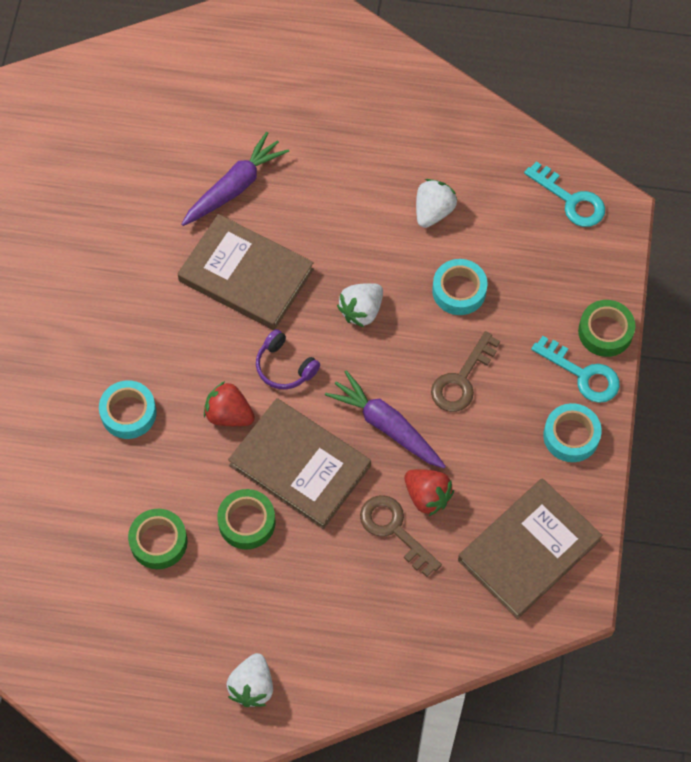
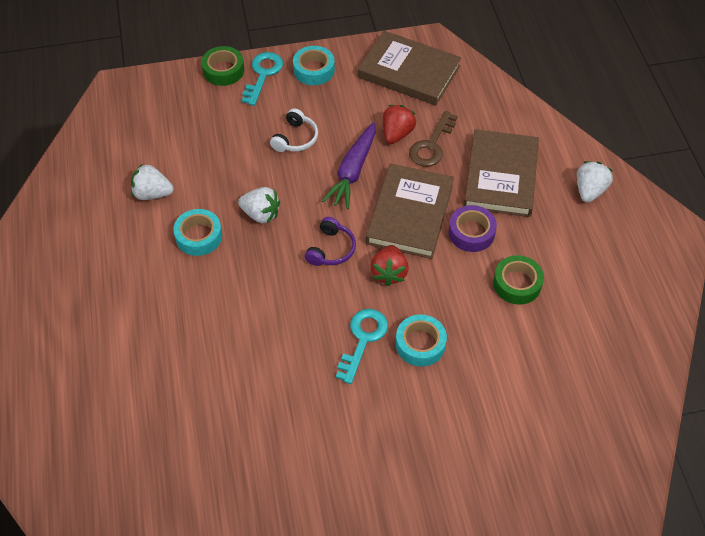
camera: 110 degrees left, 10 degrees down
brown book [178,214,314,330] -> brown book moved to [464,129,539,217]
purple carrot [181,132,289,226] -> none
green tape [217,489,276,550] -> purple tape [449,205,497,252]
white strawberry [227,653,273,707] -> white strawberry turned 60 degrees counterclockwise [577,161,613,202]
brown key [431,331,500,412] -> white headphones [270,108,318,152]
turquoise tape [432,259,488,315] -> turquoise tape moved to [173,209,222,256]
turquoise key [524,161,605,227] -> turquoise key moved to [336,309,388,384]

